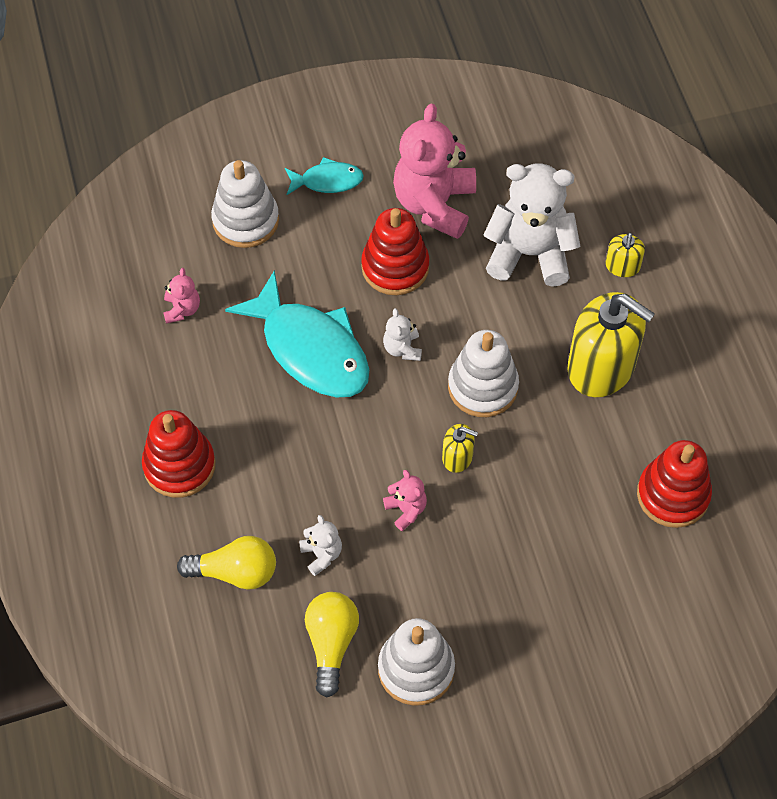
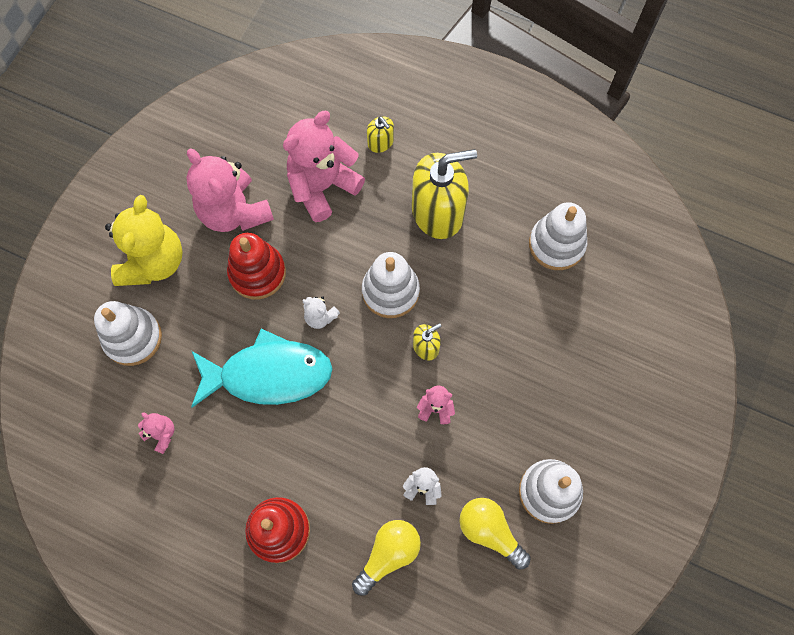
camera: 50 degrees left, 10 degrees up
turquoise fish [285,157,364,195] -> yellow teddy bear [105,195,183,286]
white teddy bear [483,164,580,287] -> pink teddy bear [283,111,365,222]
red stacking toy [637,440,712,528] -> white stacking toy [529,202,587,270]

